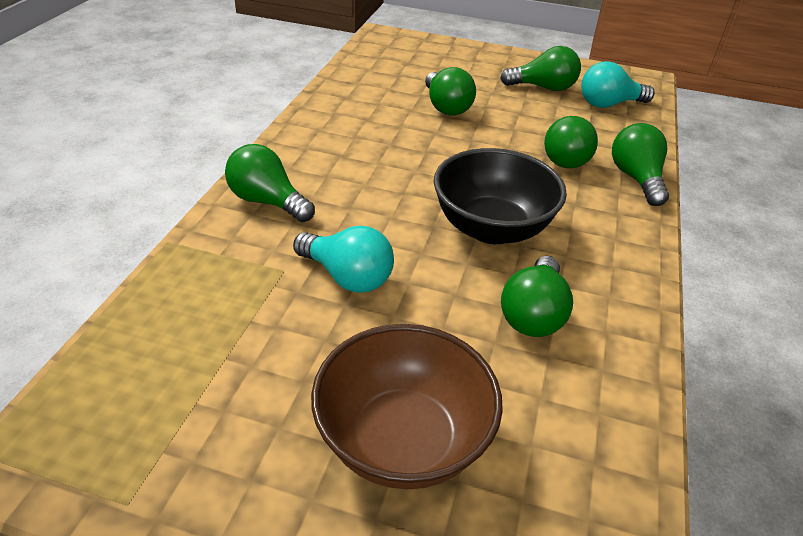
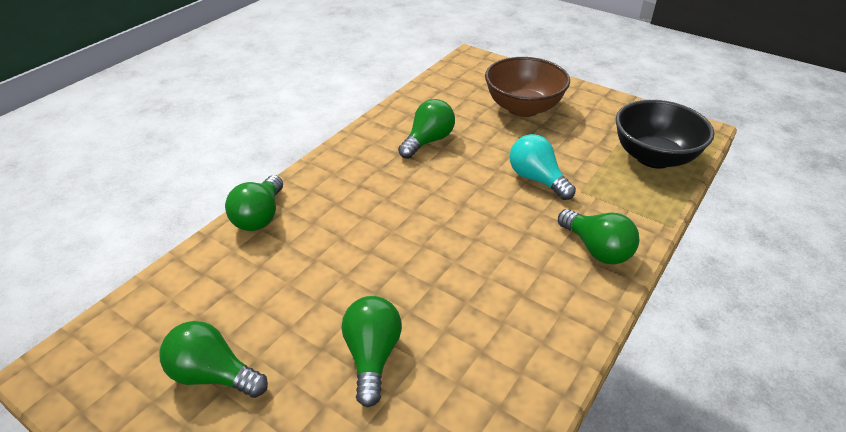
camera: 160 degrees left, 0 degrees up
black bowl [433,148,567,244] -> black bowl moved to [616,100,714,169]
green light bulb [544,116,598,168] -> none
turquoise light bulb [581,61,655,108] -> none

